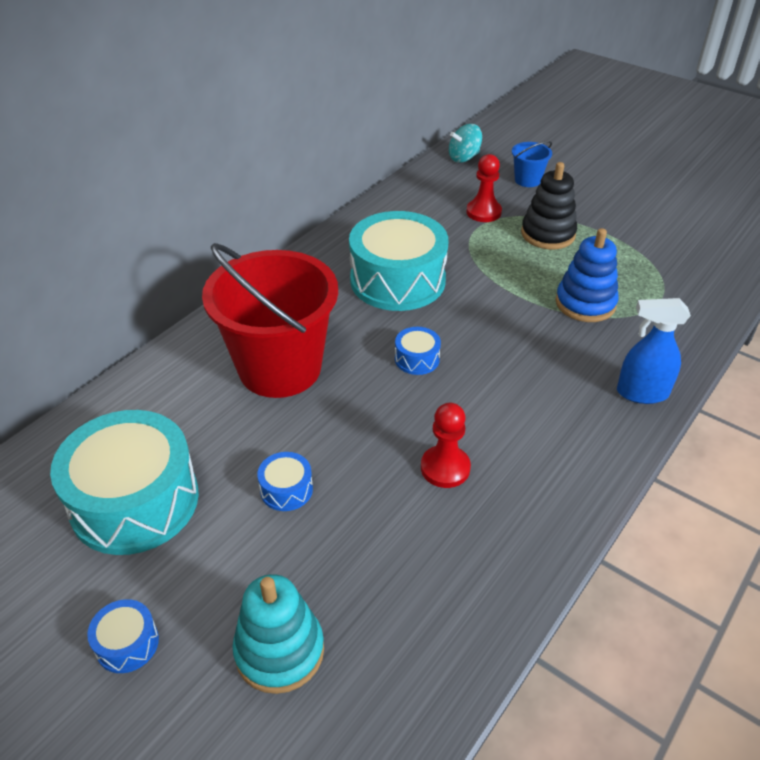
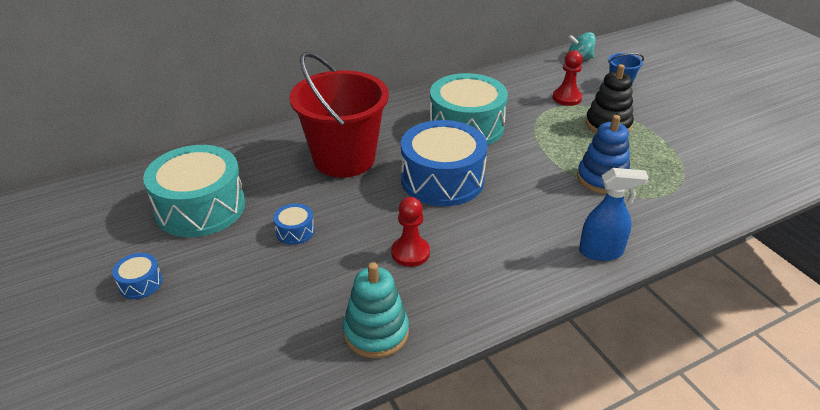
camera: 25 degrees right, 5 degrees down
turquoise stacking toy [232,574,324,694] -> turquoise stacking toy moved to [343,262,409,358]
blue drum [395,327,441,375] -> blue drum [401,120,488,206], size x2.37
blue spray bottle [617,298,691,404] -> blue spray bottle turned 150 degrees clockwise [579,168,649,261]

